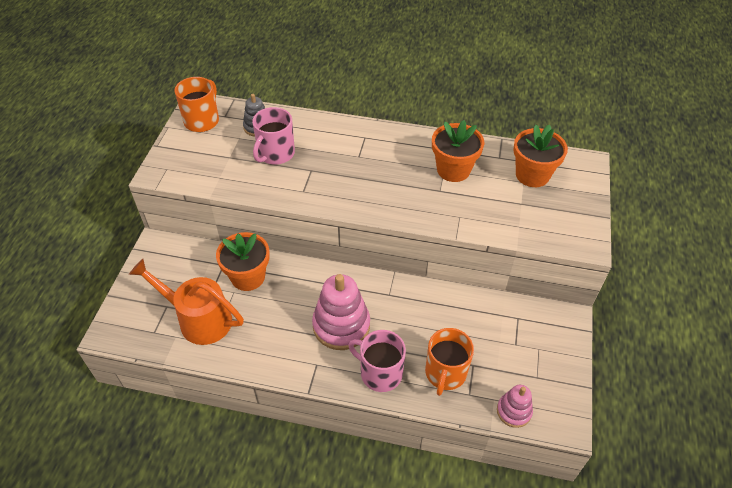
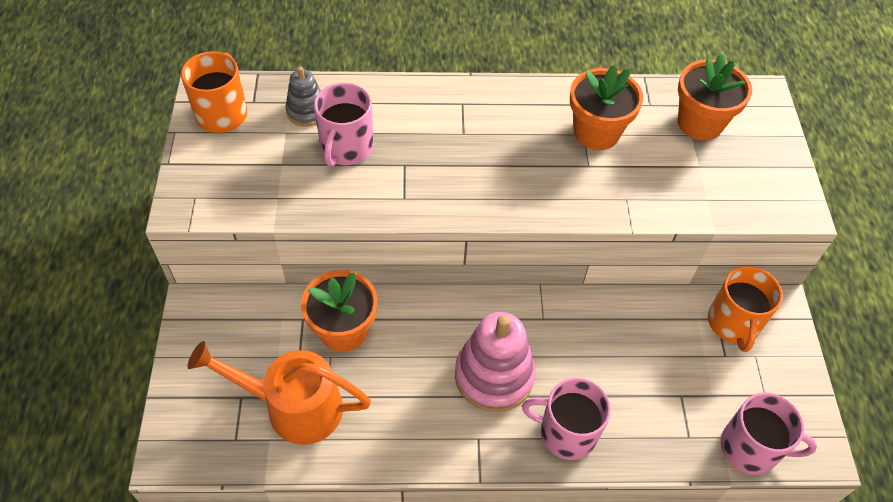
camera: 15 degrees left, 5 degrees up
orange mug [425,328,474,396] -> orange mug moved to [708,266,783,352]
pink stacking toy [497,385,533,428] -> pink mug [721,393,817,475]

